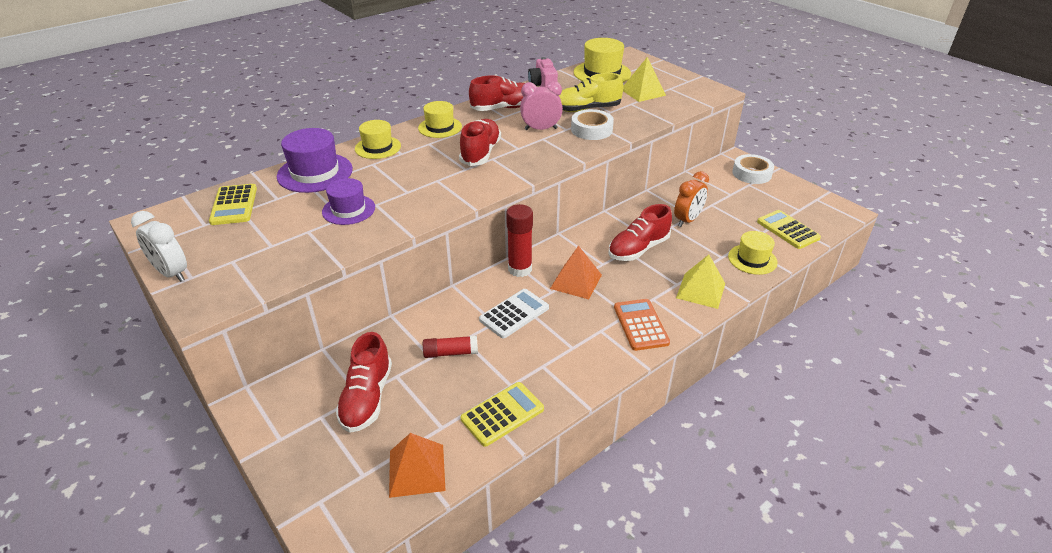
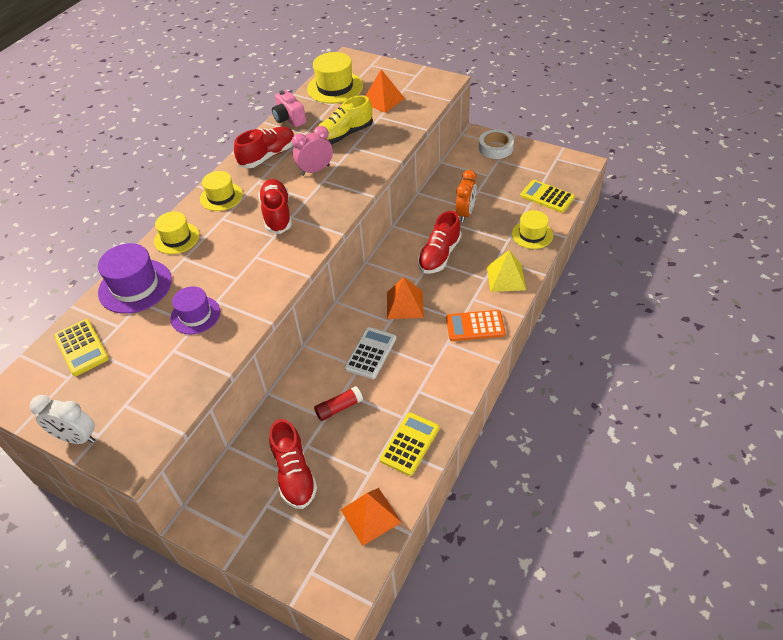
camera: 20 degrees left, 10 degrees up
red glue stick [506,204,533,277] -> none
white tape [571,109,614,140] -> none
orange calculator [614,299,670,351] -> orange calculator turned 60 degrees counterclockwise [446,310,506,341]
yellow pyramid [623,57,666,102] -> orange pyramid [366,69,405,113]

